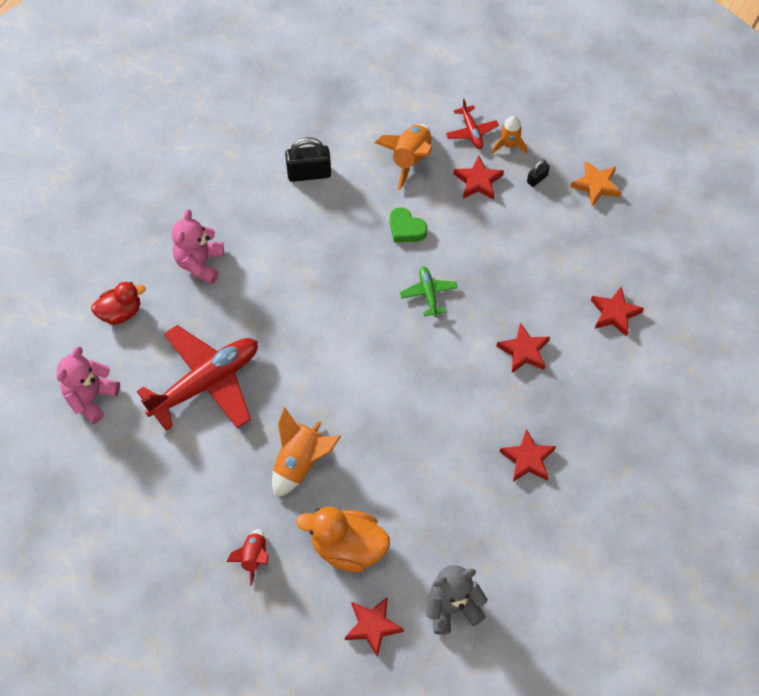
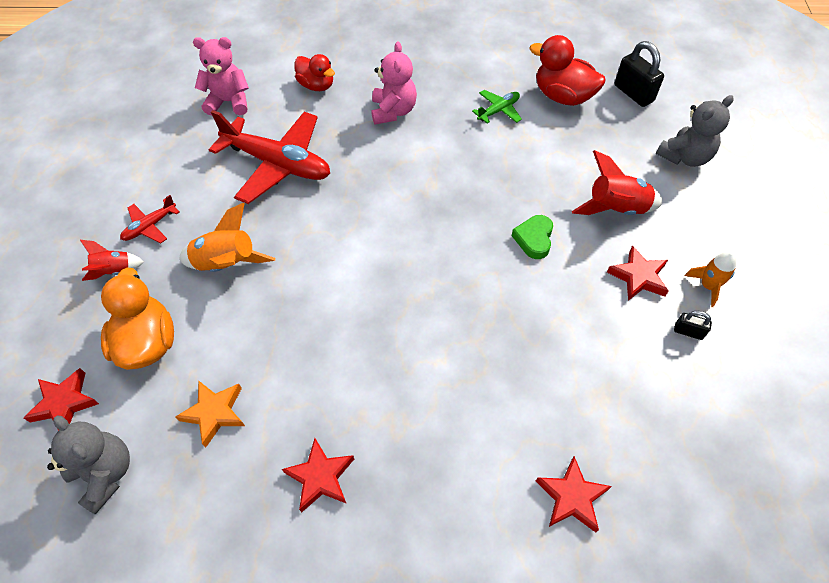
camera: 65 degrees right, 5 degrees down
pink teddy bear [171,209,224,284] -> pink teddy bear turned 105 degrees clockwise [371,41,417,125]
black padlock [285,137,331,182] -> black padlock moved to [615,41,664,107]
orange rocket [375,124,432,190] -> red rocket [572,150,663,215]
green plane [400,267,458,317] -> green plane moved to [472,90,522,123]
red plane [446,99,499,149] -> red plane moved to [120,195,180,244]
red star [496,322,550,373] -> none
orange star [570,161,621,207] -> orange star moved to [175,380,245,448]
none -> red duck [529,35,606,106]
none -> grey teddy bear [656,95,734,167]

